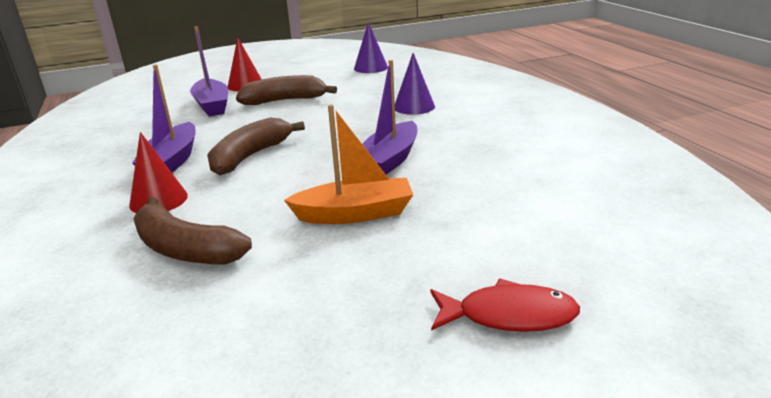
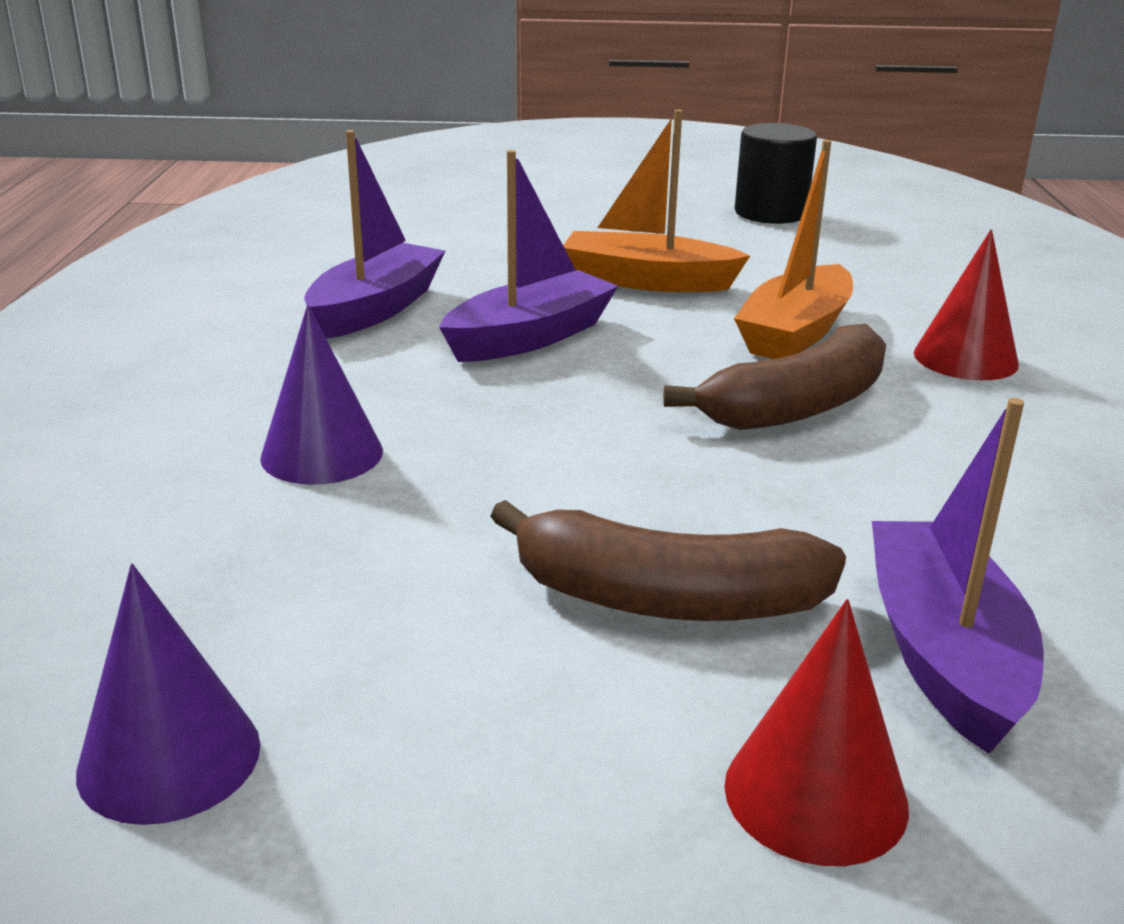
camera: 160 degrees left, 0 degrees up
purple boat [132,64,195,173] -> purple boat moved to [304,130,445,339]
brown banana [133,197,252,265] -> none
red fish [430,278,580,332] -> none
none -> orange boat [734,140,853,359]
none -> black cylinder [735,123,817,224]

